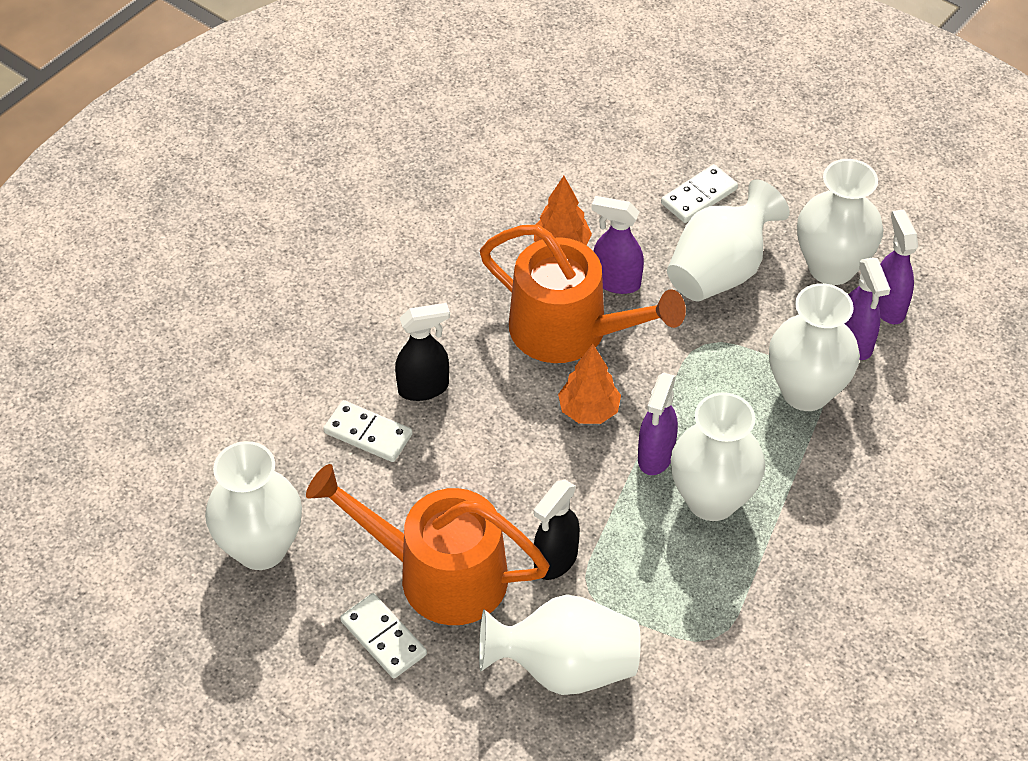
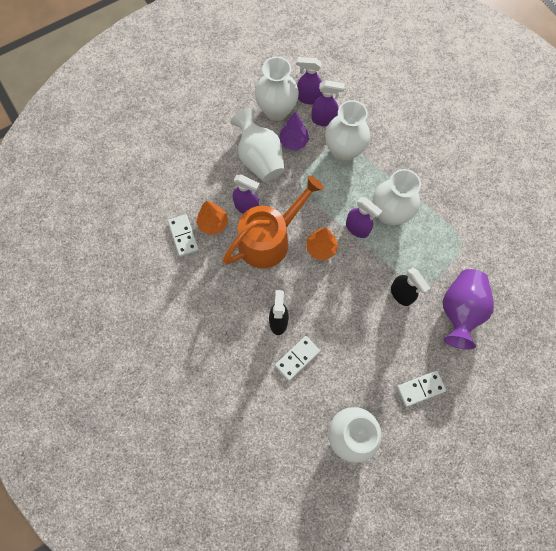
camera: 70 degrees left, 20 degrees up
orange watering can [306,464,550,625] -> none
white vase [479,594,641,695] -> purple vase [443,269,494,350]
purple spray bottle [591,196,644,294] -> purple spray bottle turned 105 degrees counterclockwise [233,175,260,214]
white domino [661,164,738,223] -> white domino moved to [168,214,199,257]
none -> purple tree [279,112,309,151]

